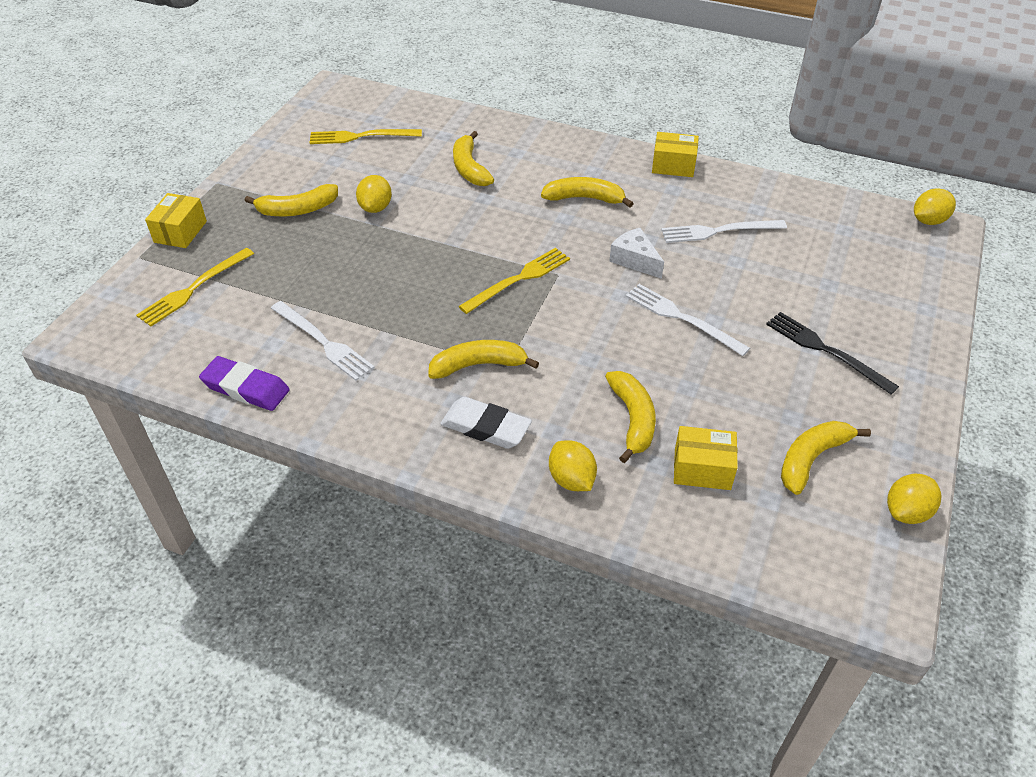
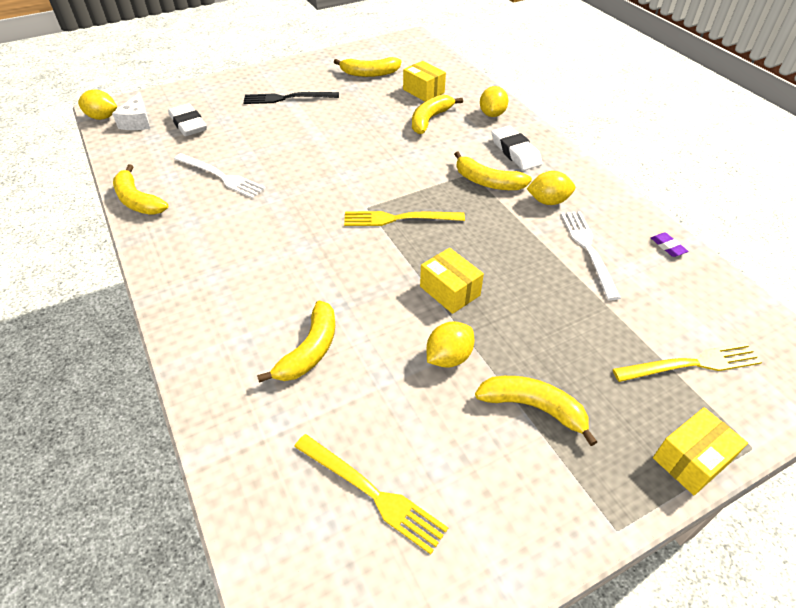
camera: 140 degrees left, 0 degrees up
purple eraser [199,356,290,411] -> purple eraser [651,232,688,257], size x0.50
yellow banana [541,177,634,208] -> yellow banana moved to [113,165,168,215]
white cheese [609,228,664,279] -> white cheese moved to [112,92,151,130]
white fork [625,284,750,356] -> none
yellow box [652,132,699,177] -> yellow box moved to [420,248,484,314]
black fork [766,312,899,394] -> black fork turned 90 degrees clockwise [243,92,339,104]
yellow lemon [887,474,942,524] -> yellow lemon moved to [527,171,575,205]
none -> white eraser [168,103,207,136]

